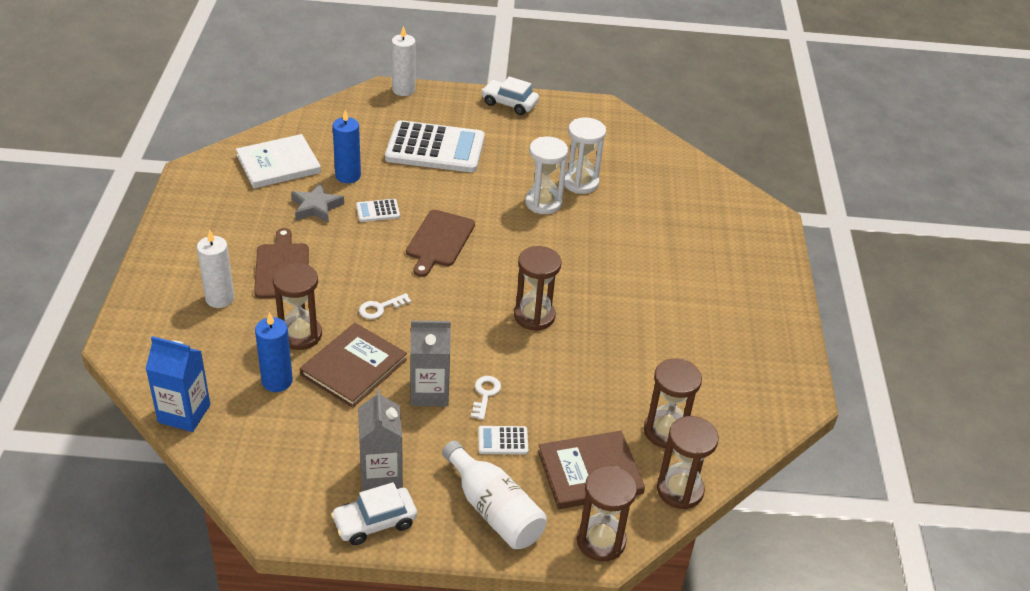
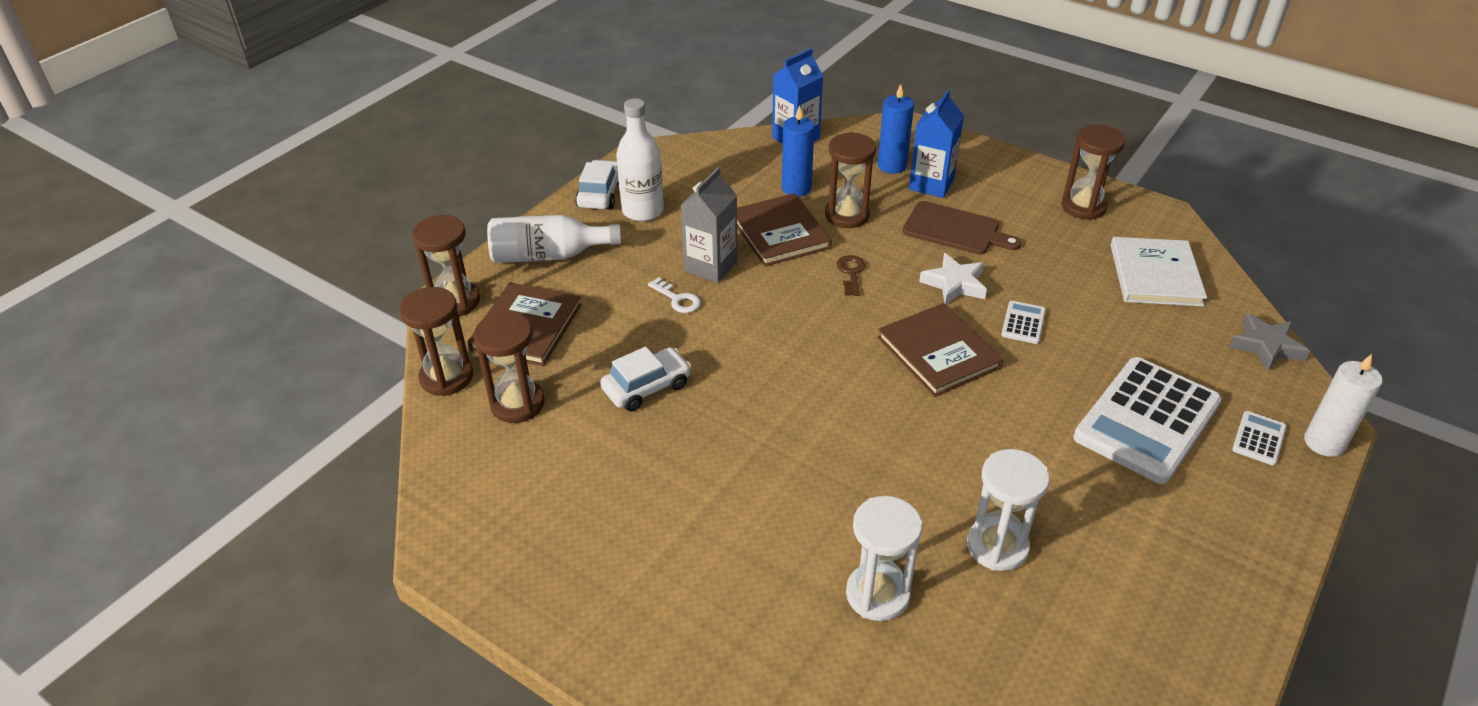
camera: 125 degrees right, 0 degrees up
white candle [197,229,235,308] -> blue carton [909,90,964,198]
grey star [291,183,344,223] -> grey star moved to [1229,313,1310,371]
blue candle [333,110,361,183] -> blue candle moved to [878,84,914,174]
grey carton [358,389,403,492] -> white bottle [616,98,664,221]
white key [359,293,411,319] -> brown key [837,255,865,296]
brown cutting board [406,210,475,277] -> brown book [877,303,1003,397]
white calculator [478,426,528,455] -> white calculator moved to [1232,411,1287,465]
white car [481,76,539,115] -> white car moved to [600,347,691,411]
brown hourglass [514,246,561,331] -> brown hourglass moved to [1061,124,1125,220]
white hourglass [525,137,568,214] -> white hourglass moved to [846,496,922,621]
none -> white star [919,253,987,305]

